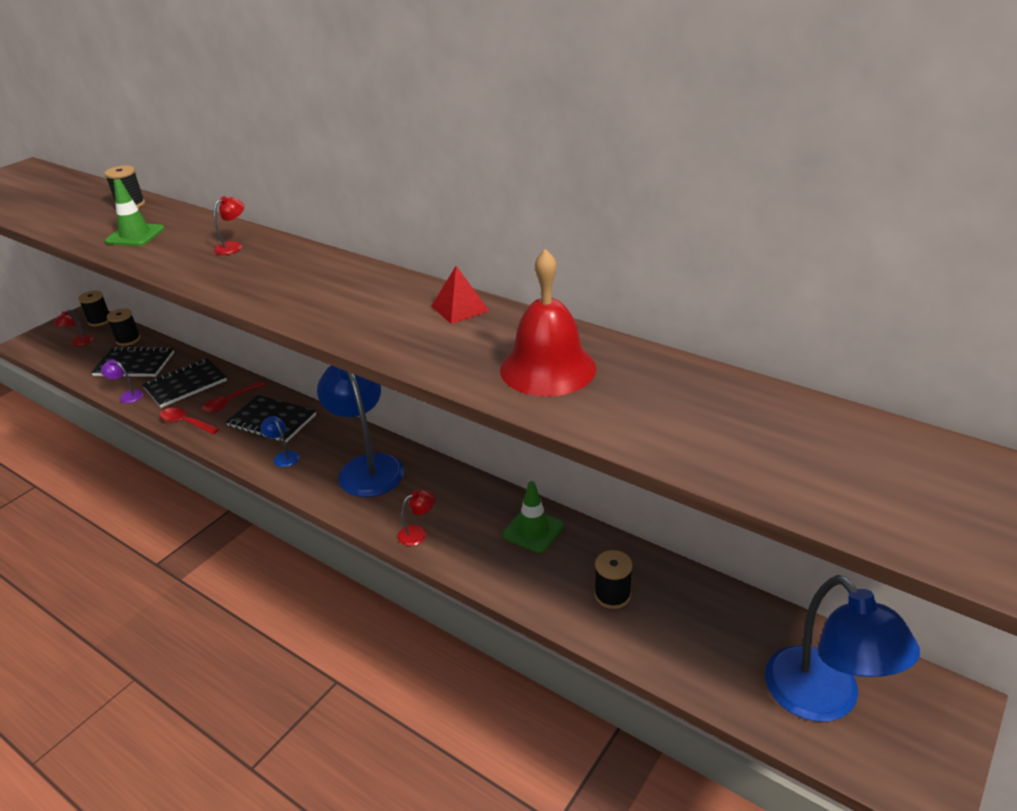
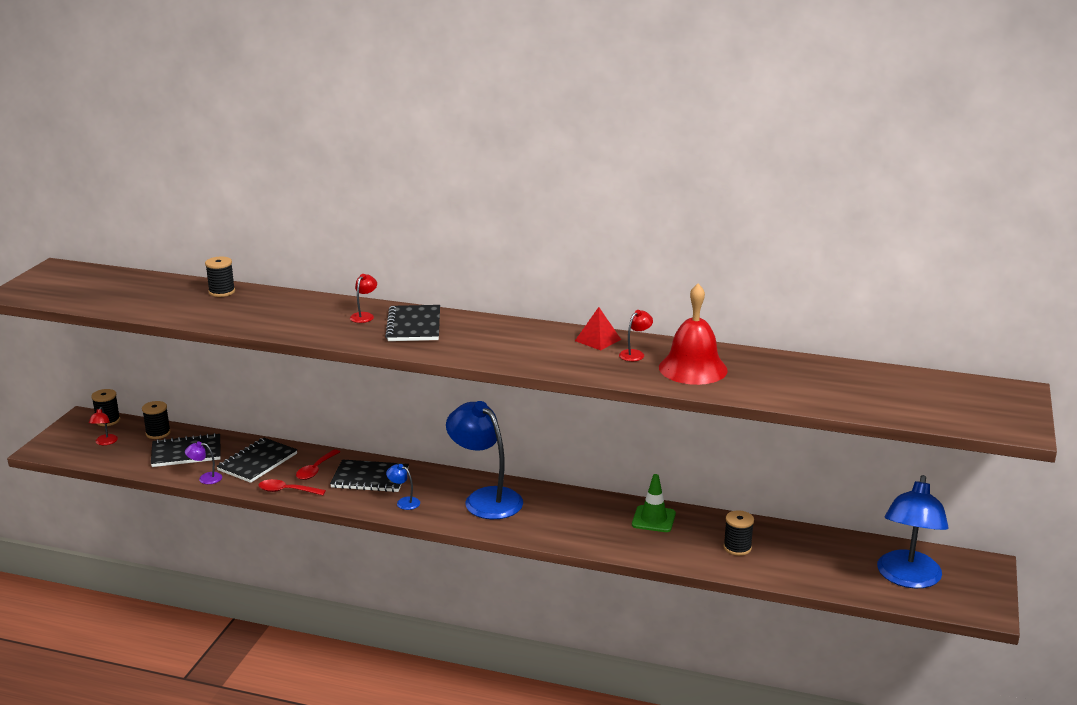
camera: 20 degrees left, 10 degrees down
green traffic cone [105,179,165,246] -> none
red lamp [397,490,435,546] -> red lamp moved to [619,310,653,361]
blue lamp [765,575,920,722] -> blue lamp turned 60 degrees clockwise [877,475,949,588]
none -> black notebook [385,305,440,341]

